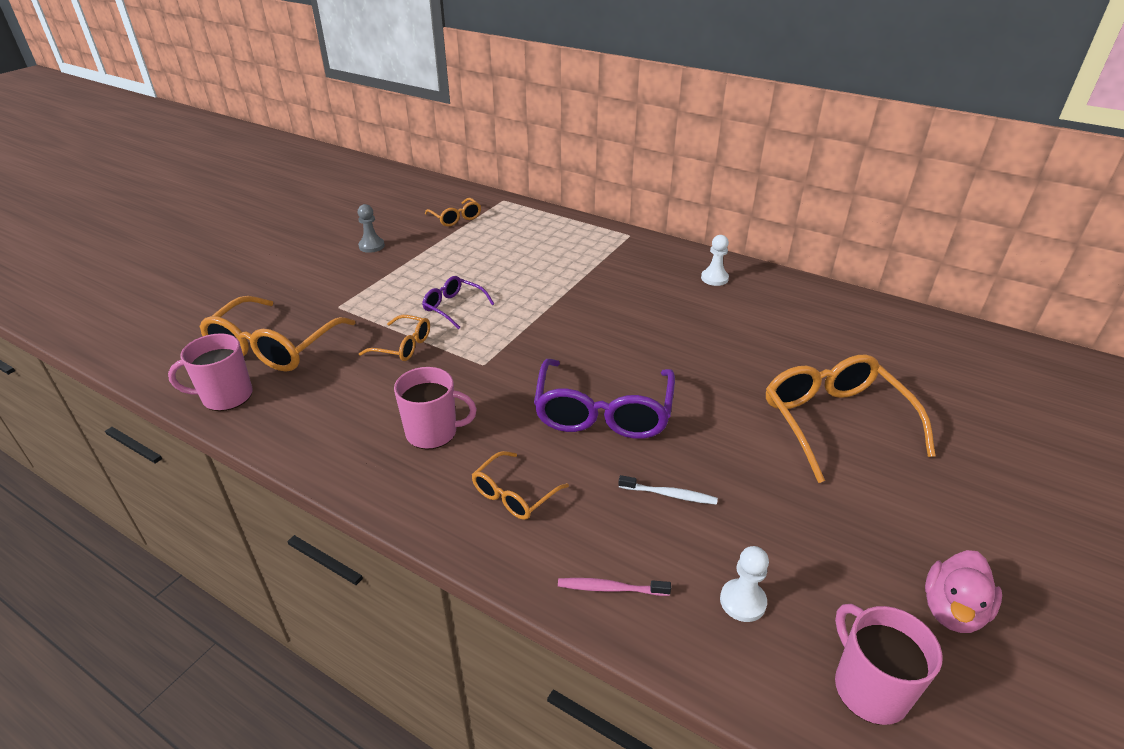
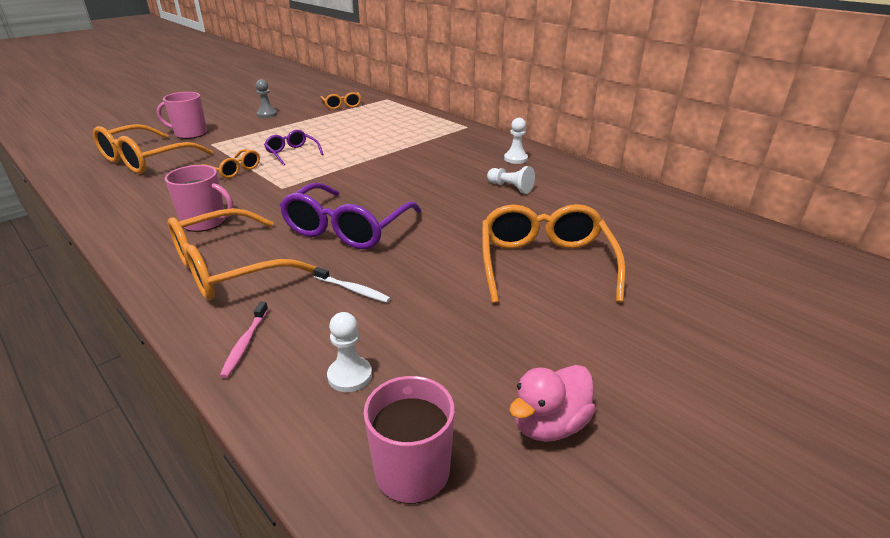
camera: 15 degrees right, 5 degrees down
pink mug [168,333,253,411] -> pink mug moved to [157,92,207,139]
orange glasses [472,451,569,520] -> orange glasses [168,208,316,300], size x1.89
pink toothbrush [558,578,671,596] -> pink toothbrush turned 105 degrees counterclockwise [220,302,268,378]
none -> white pawn [487,166,535,194]

